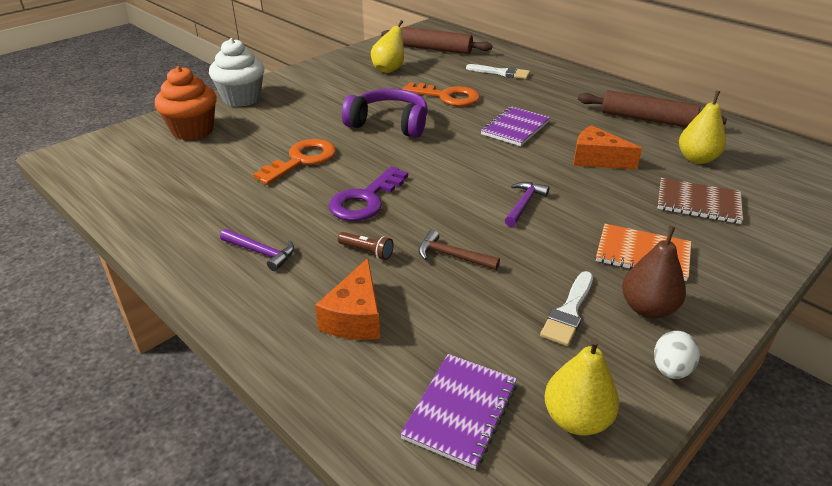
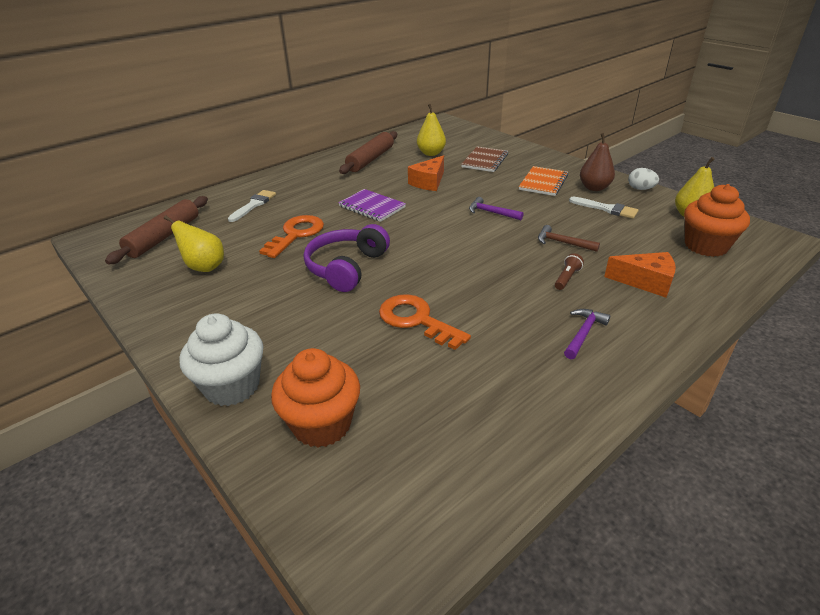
camera: 85 degrees left, 0 degrees up
purple key [329,166,408,221] -> none
purple notebook [400,354,517,469] -> orange cupcake [684,184,750,257]
brown hammer [418,230,500,270] -> brown hammer turned 90 degrees clockwise [538,225,600,252]

